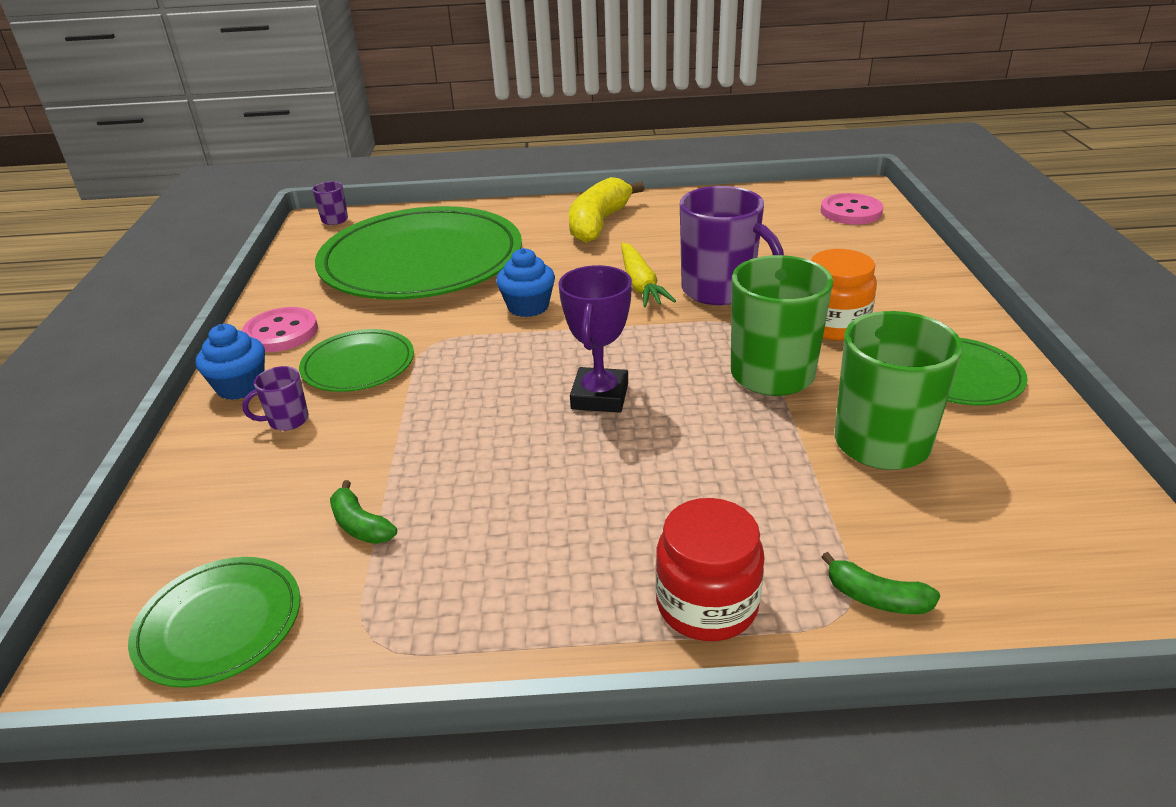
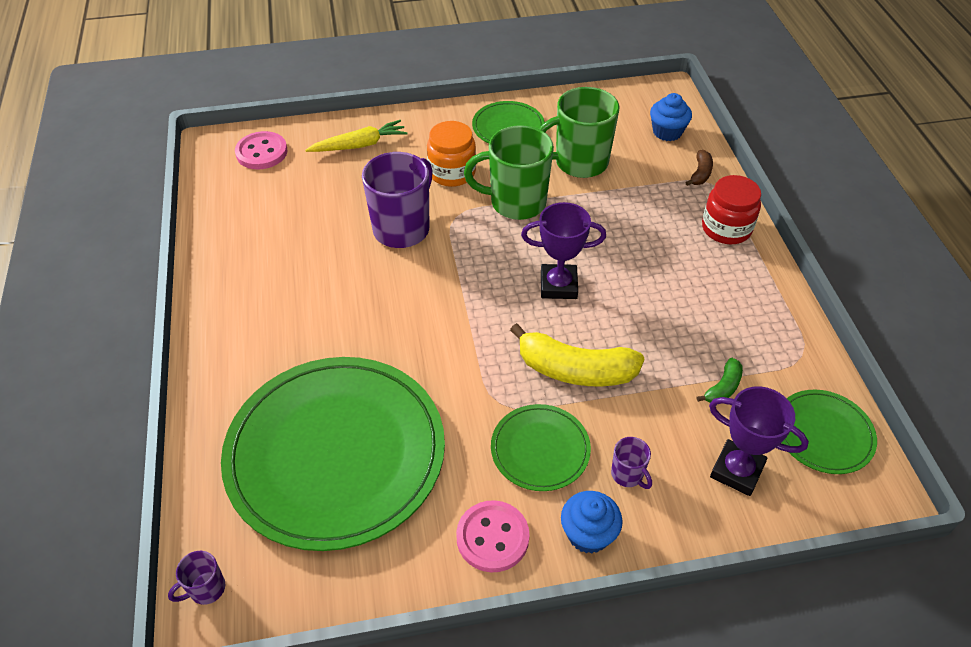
camera: 100 degrees left, 15 degrees up
blue cupcake [496,248,555,317] -> blue cupcake moved to [650,93,692,141]
yellow banana [569,177,644,243] -> yellow banana moved to [510,323,644,386]
yellow carrot [621,242,676,307] -> yellow carrot moved to [305,120,408,152]
green banana [822,552,940,614] -> brown banana [685,150,713,186]
none -> purple trophy [709,386,809,496]

